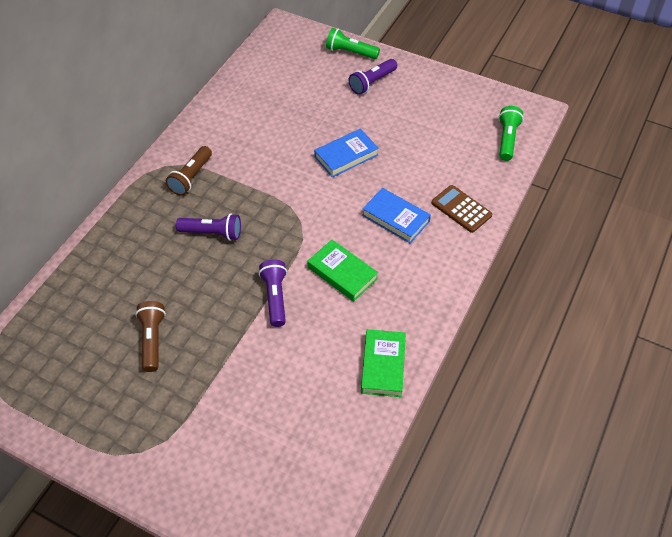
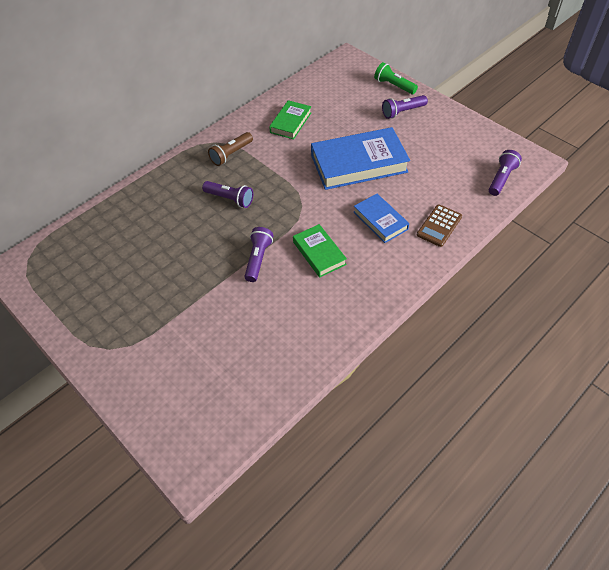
camera: 20 degrees right, 0 degrees up
brown flashlight [135,301,166,372] -> none
blue book [314,128,379,177] -> blue book [311,127,410,190], size x1.84
green book [361,329,406,397] -> green book moved to [269,100,311,139]
brown calculator [432,185,492,233] -> brown calculator turned 120 degrees counterclockwise [417,204,462,247]
green flashlight [498,106,524,161] -> purple flashlight [489,150,522,196]

